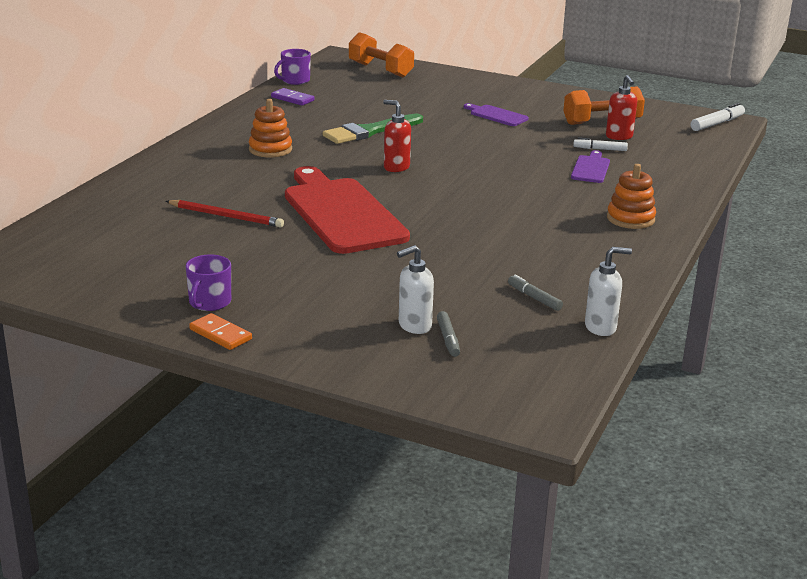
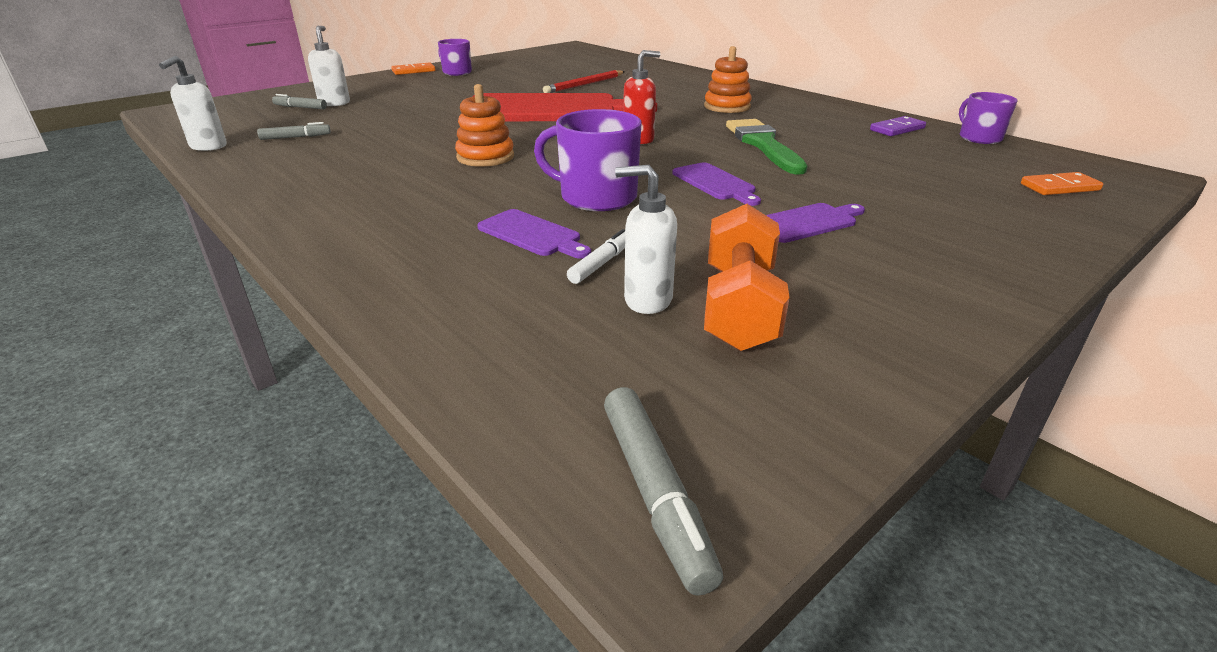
camera: 115 degrees right, 5 degrees up
orange dumbbell [349,32,414,77] -> orange domino [1021,172,1103,195]
red soap dispenser [606,75,637,140] -> white soap dispenser [615,165,677,314]
orange stacking toy [607,164,656,229] -> orange stacking toy moved to [455,84,514,167]
white marker [690,103,745,131] -> grey marker [604,387,723,596]
none -> purple mug [534,109,642,211]
none -> purple cutting board [672,162,761,206]

